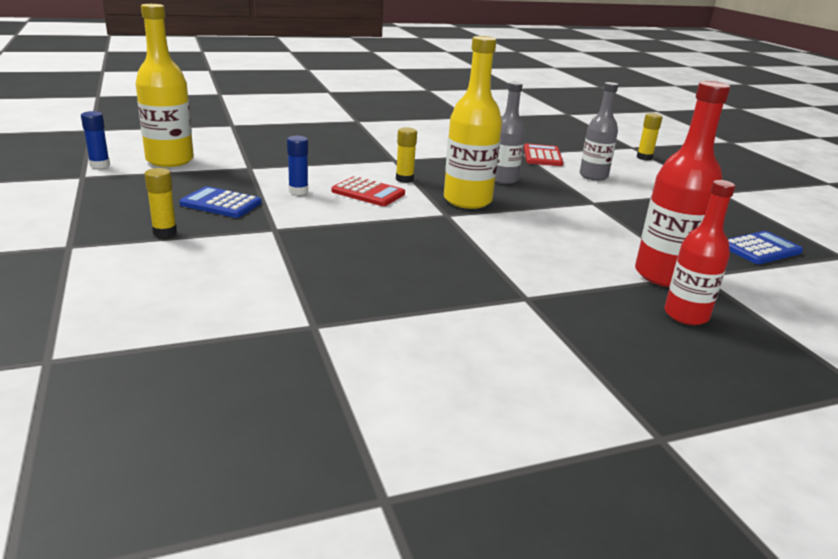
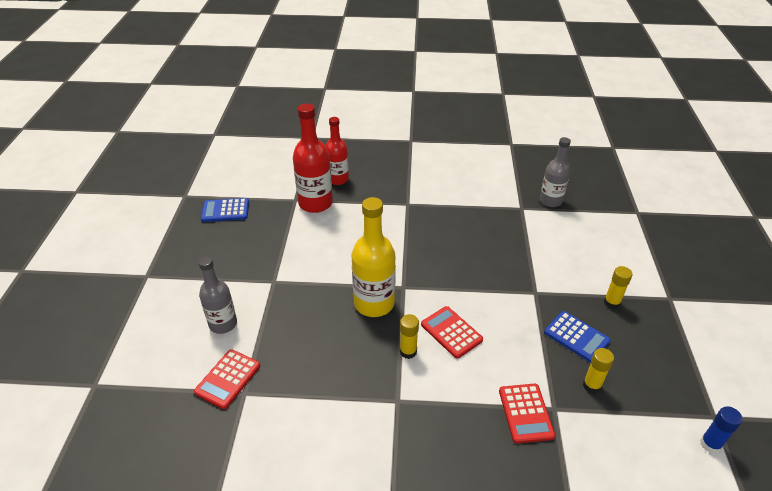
camera: 155 degrees left, 15 degrees up
yellow bottle [135,4,194,167] -> none
blue glue stick [287,136,308,195] -> none
grey bottle [495,82,525,184] -> grey bottle moved to [540,137,571,207]
yellow glue stick [637,113,662,161] -> yellow glue stick moved to [583,348,614,394]
none -> red calculator [499,384,555,444]

